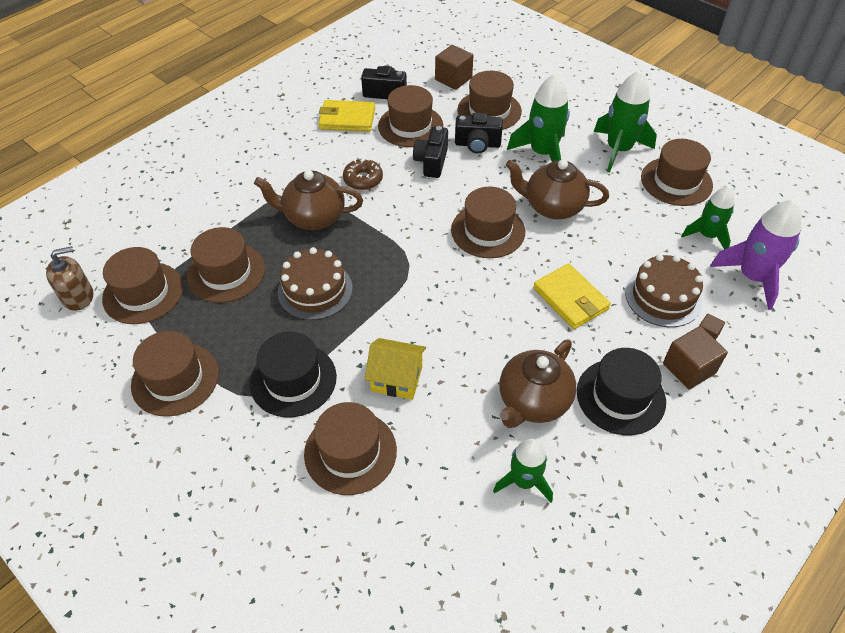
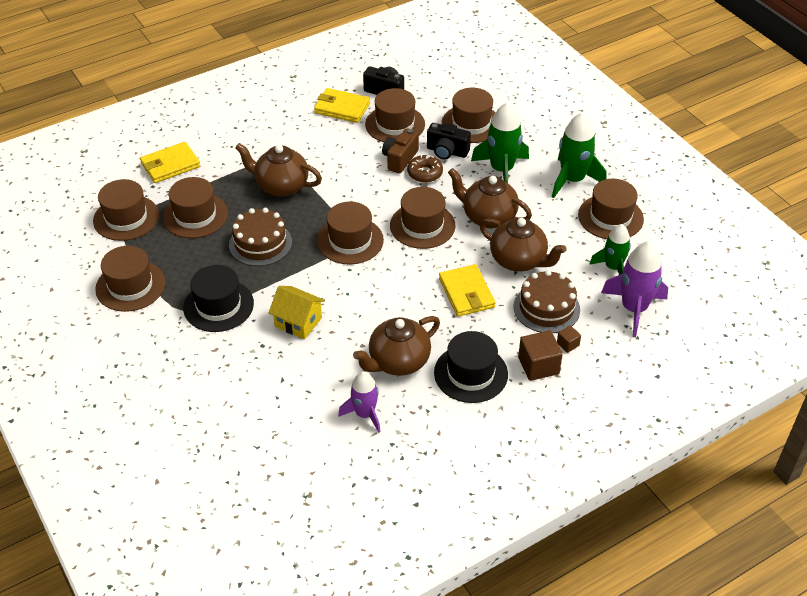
camera: 15 degrees right, 5 degrees down
brown soap dispenser [46,246,93,311] -> none
brown hat [304,402,397,495] -> brown hat moved to [317,201,384,265]
brown donut [343,159,383,190] -> brown donut moved to [407,155,443,183]
black camera [413,126,448,178] -> brown camera [382,128,419,174]
brown cube [435,45,473,90] -> none
green rocket [493,439,553,502] -> purple rocket [338,371,381,433]
none -> yellow wallet [140,142,200,183]
none -> brown teapot [480,218,567,272]

